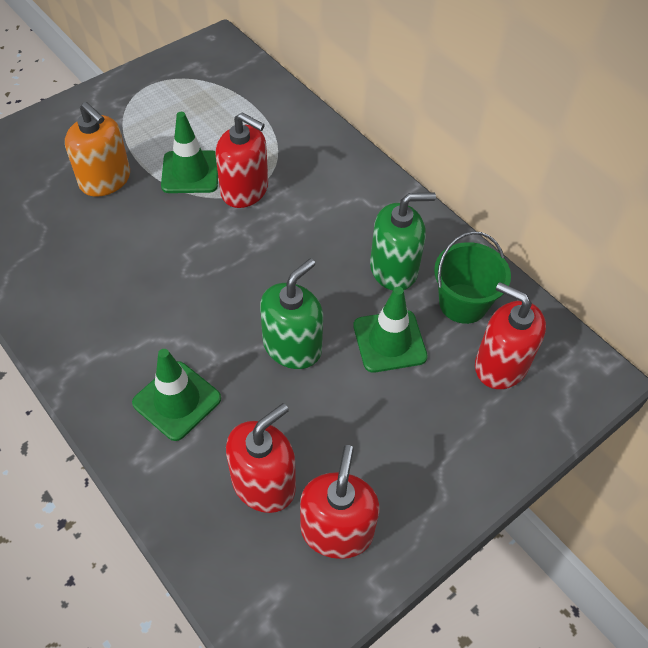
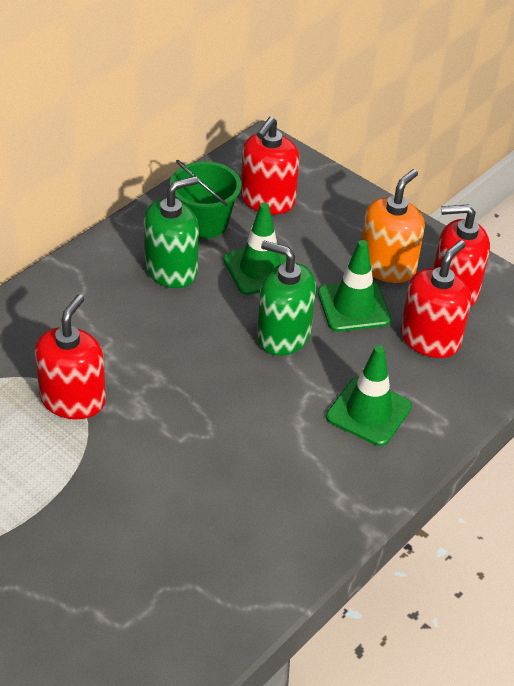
camera: 100 degrees left, 10 degrees down
orange soap dispenser [65,102,130,197] -> orange soap dispenser moved to [362,169,425,283]
green traffic cone [161,112,218,193] -> green traffic cone moved to [318,240,391,332]
red soap dispenser [226,403,296,513] -> red soap dispenser turned 90 degrees clockwise [400,240,471,358]
green soap dispenser [370,193,436,290] -> green soap dispenser turned 75 degrees clockwise [144,176,199,288]

